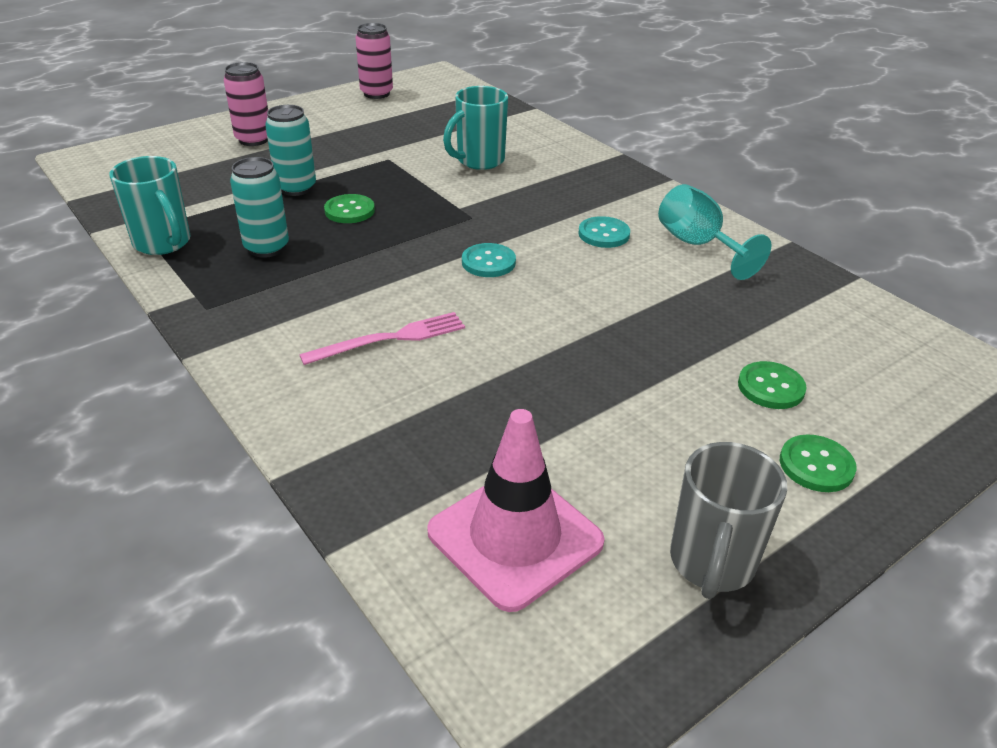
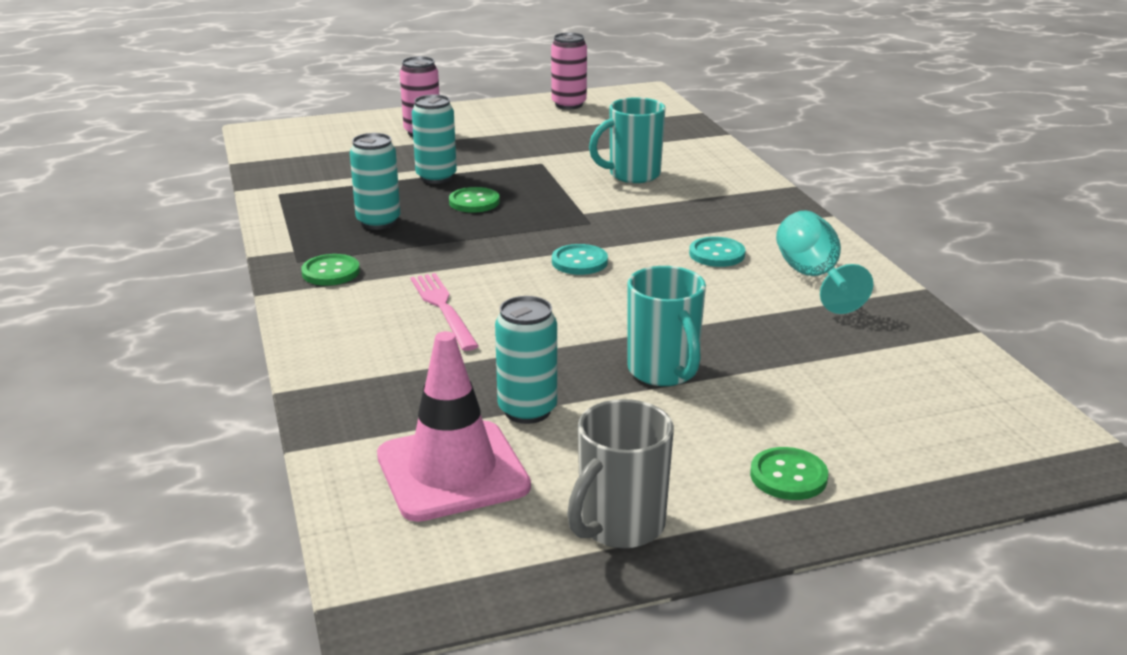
camera: 20 degrees right, 10 degrees down
turquoise mug [109,156,191,255] -> turquoise mug moved to [627,266,706,386]
pink fork [299,312,465,365] -> pink fork turned 105 degrees counterclockwise [411,273,479,351]
green button [738,361,807,409] -> green button moved to [301,254,360,286]
none -> turquoise can [495,296,557,424]

